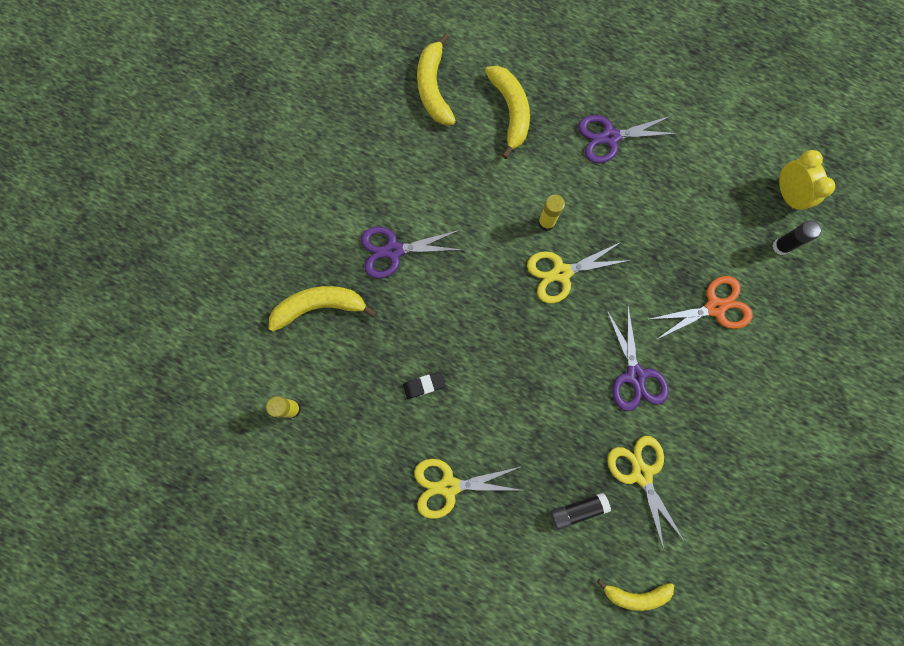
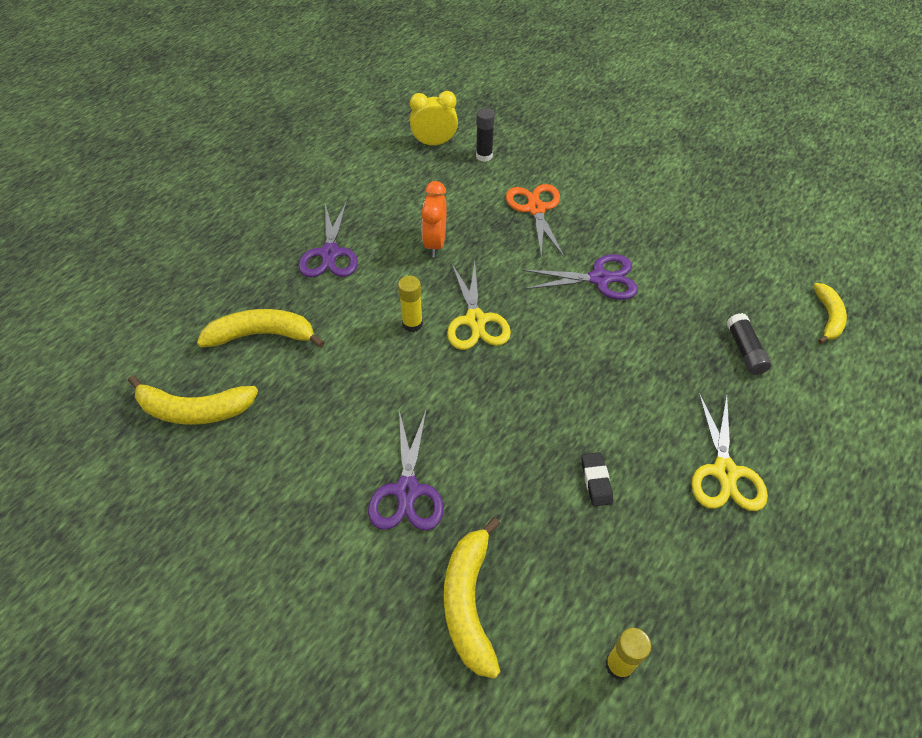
camera: 80 degrees left, 25 degrees down
yellow scissors [607,436,685,551] -> none
none -> orange clock [421,181,447,257]

